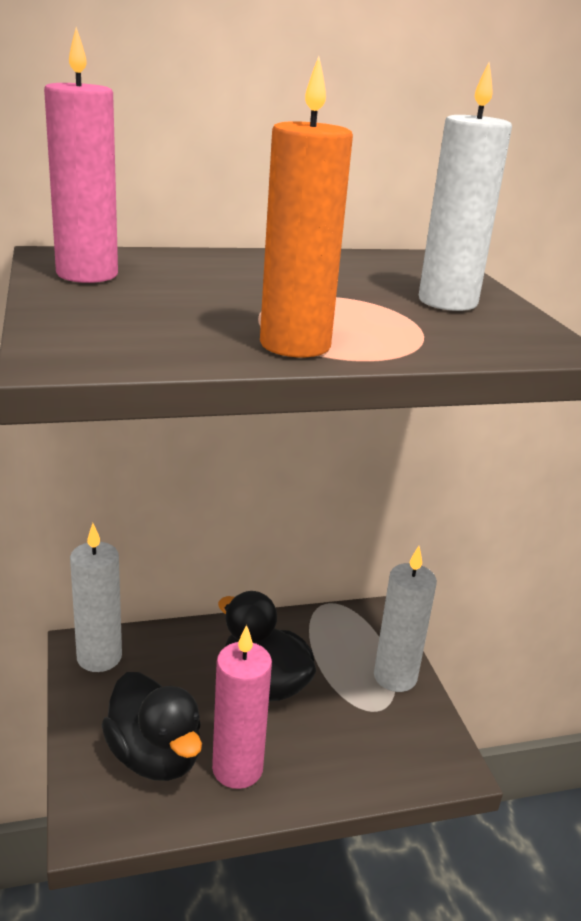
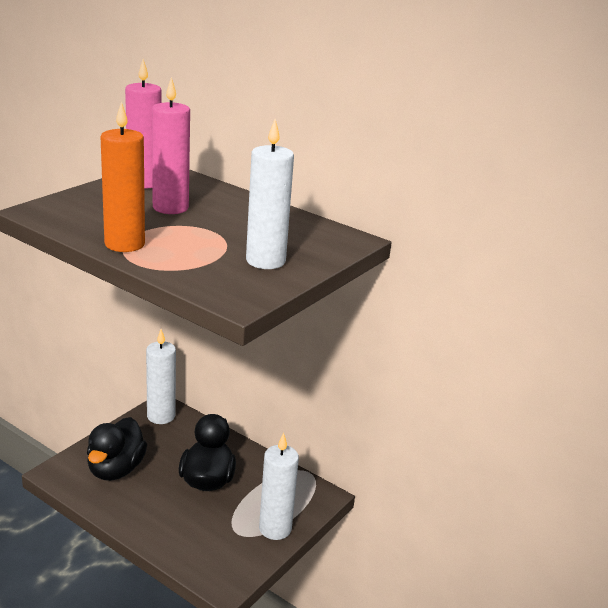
camera: 50 degrees right, 0 degrees up
pink candle [212,625,272,789] -> pink candle moved to [152,77,190,214]

